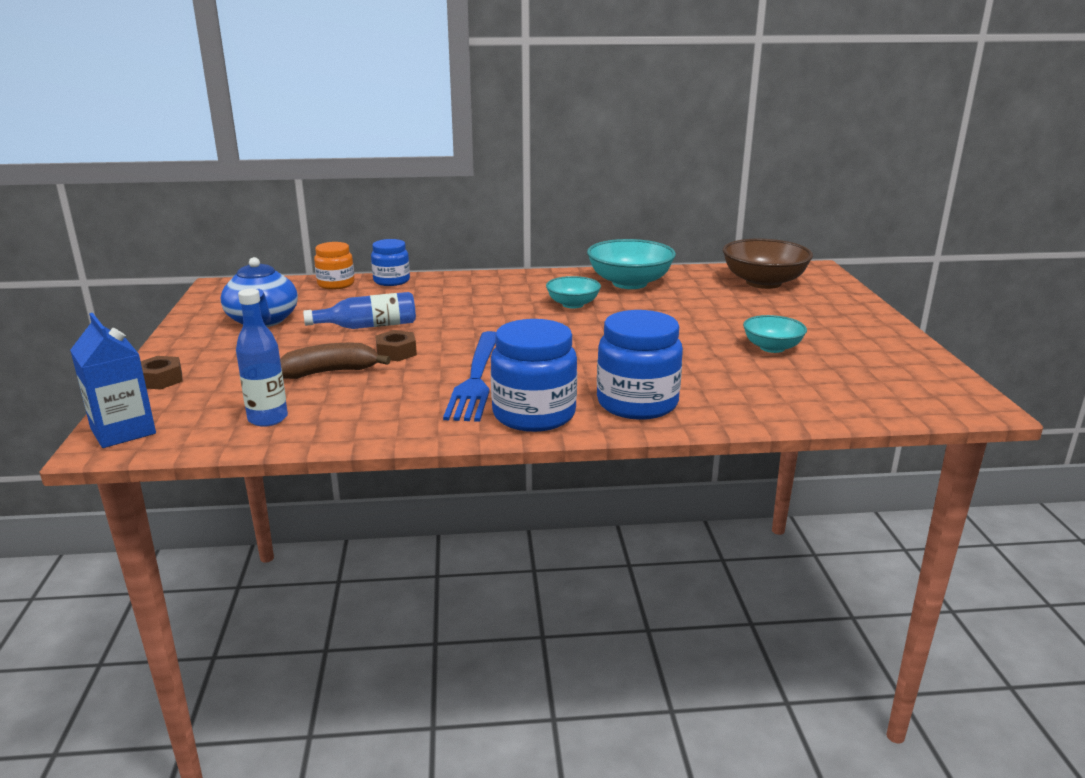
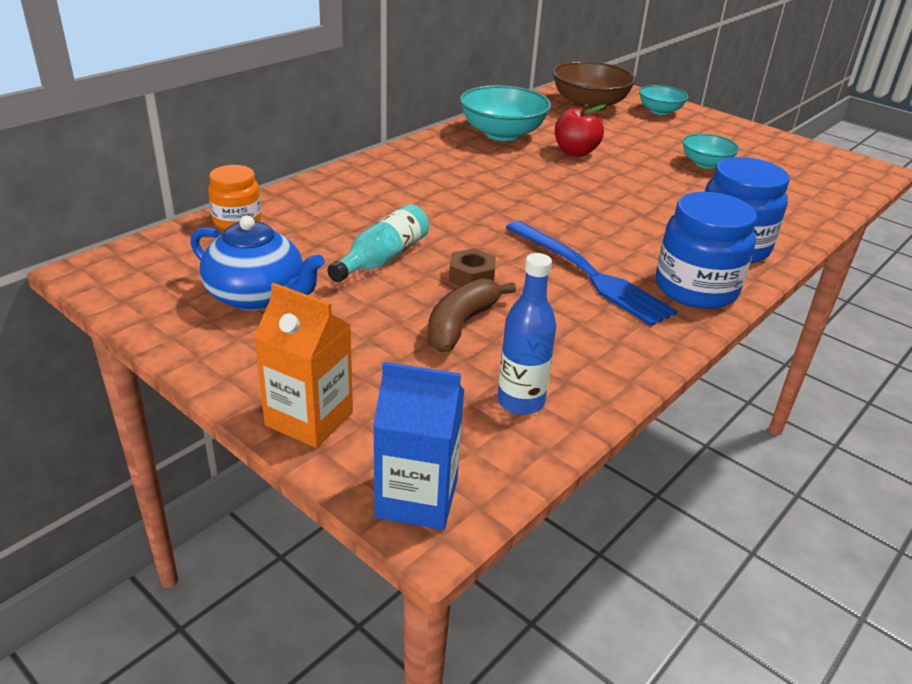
camera: 45 degrees left, 10 degrees up
brown nut [141,356,183,390] -> orange carton [254,283,353,448]
blue bottle [303,292,416,329] -> turquoise bottle [327,204,429,282]
blue jar [371,239,410,286] -> none
turquoise bowl [546,276,601,309] -> turquoise bowl moved to [639,85,688,115]
none -> red apple [555,104,606,157]

